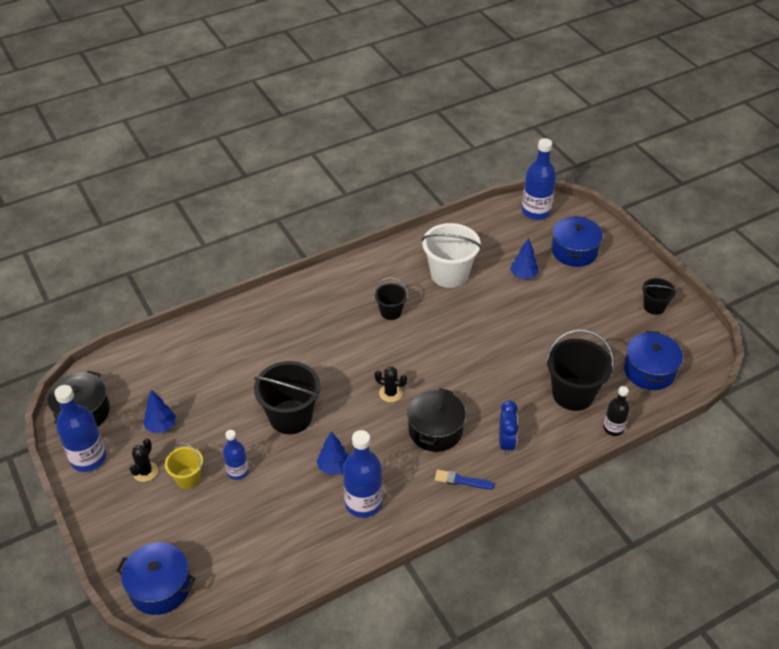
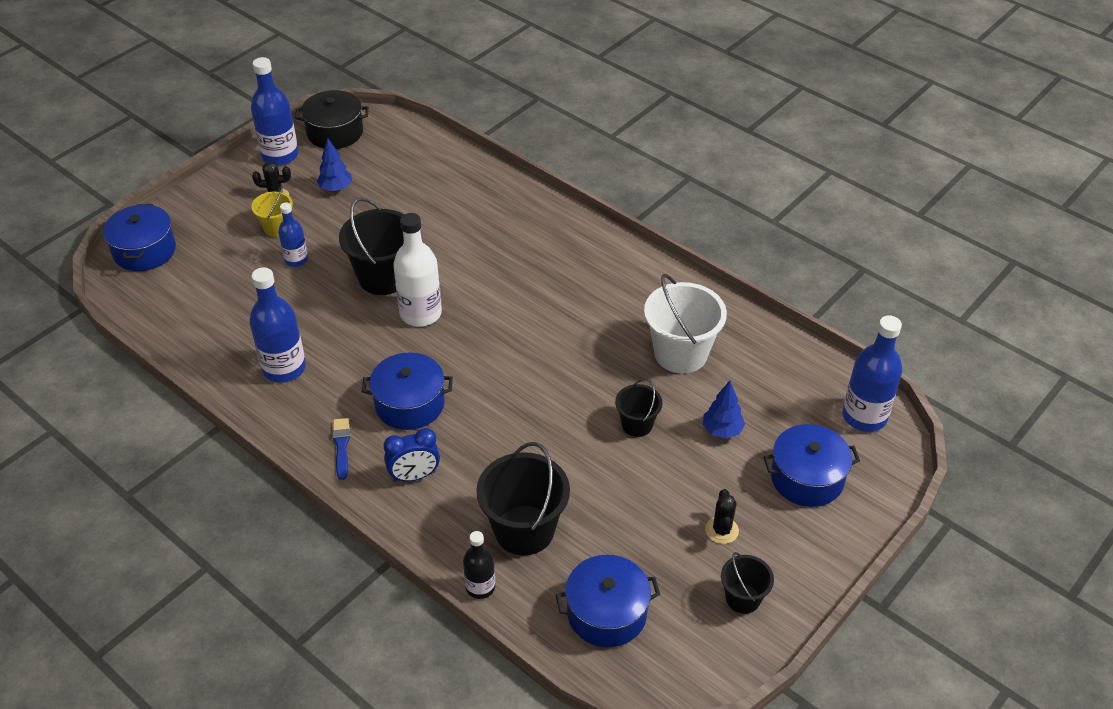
camera: 70 degrees right, 0 degrees up
blue tree [316,431,349,475] -> none
black cactus [374,367,407,402] -> black cactus moved to [705,489,739,544]
black bucket [375,278,408,320] -> black bucket moved to [615,378,663,437]
black pot [407,388,466,452] -> blue pot [362,352,453,430]
none -> white bottle [393,213,442,326]

